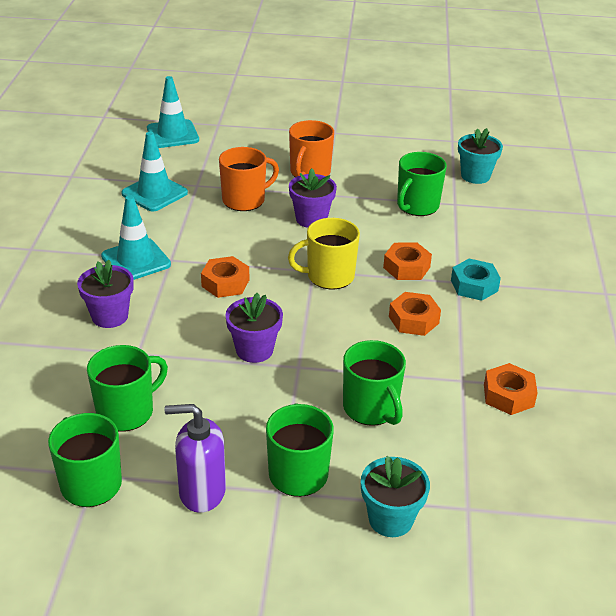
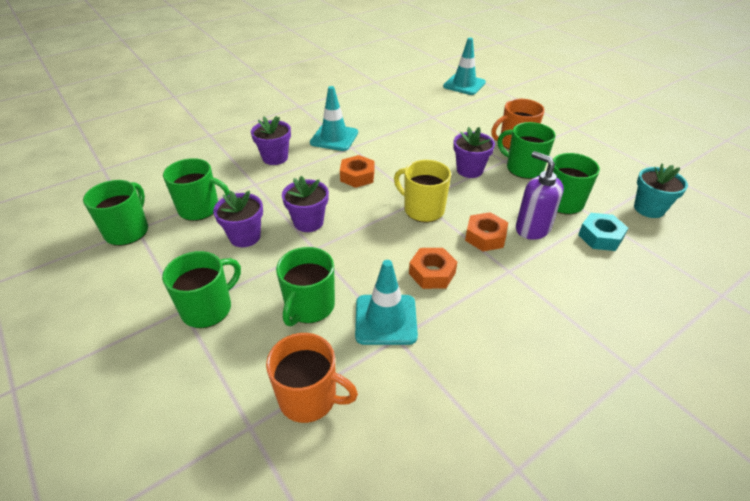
camera: 50 degrees right, 5 degrees up
turquoise traffic cone [121,132,188,211] -> turquoise traffic cone moved to [355,260,418,345]
purple soap dispenser [164,404,226,513] -> purple soap dispenser moved to [516,151,564,240]
orange mug [219,147,279,211] -> orange mug moved to [266,333,358,423]
turquoise flower pot [361,456,430,537] -> none
turquoise nut [451,259,501,301] -> turquoise nut moved to [578,213,628,251]
orange nut [484,363,538,415] -> none
none -> purple flower pot [213,191,263,247]
none -> green mug [498,122,556,179]

